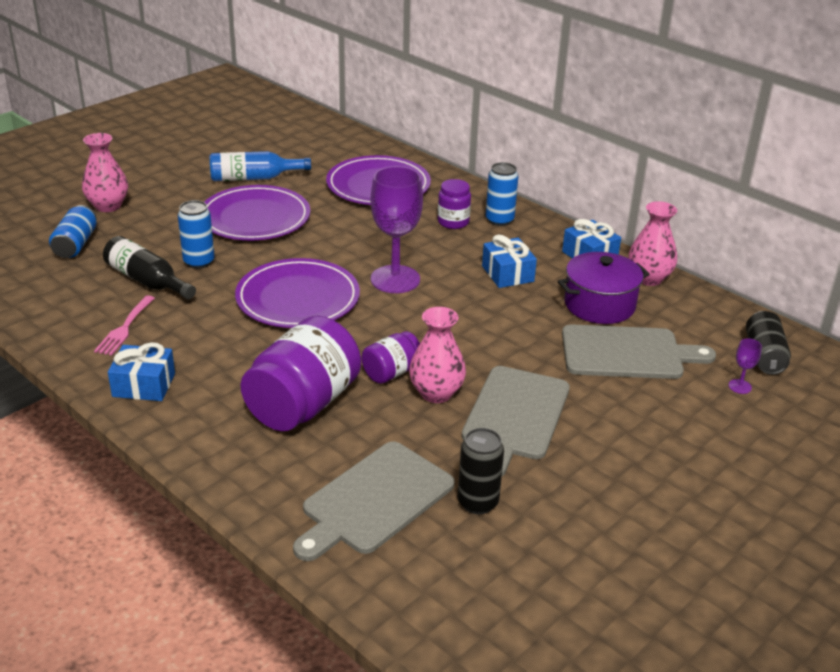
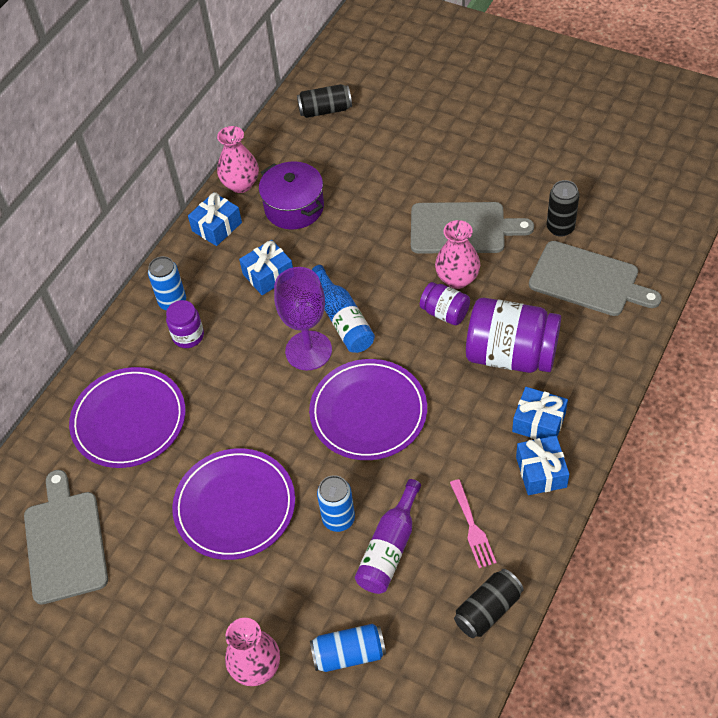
camera: 100 degrees left, 20 degrees up
pink fork [94,295,155,356] -> pink fork turned 75 degrees clockwise [450,479,497,568]
black bottle [103,236,196,299] -> purple bottle [355,479,421,594]
blue bottle [210,151,311,181] -> blue bottle moved to [312,265,375,353]
grey cutting board [562,324,716,379] -> grey cutting board moved to [24,470,108,605]
purple goblet [728,338,762,394] -> none
none -> black can [454,569,524,638]
none -> blue gift [512,387,568,439]

